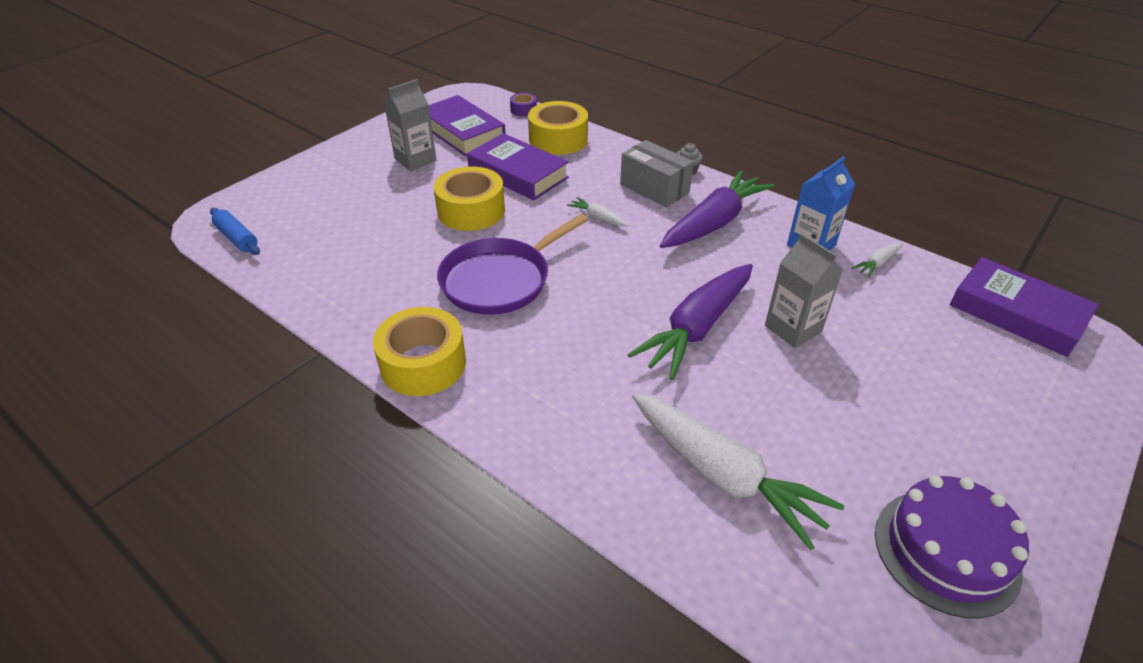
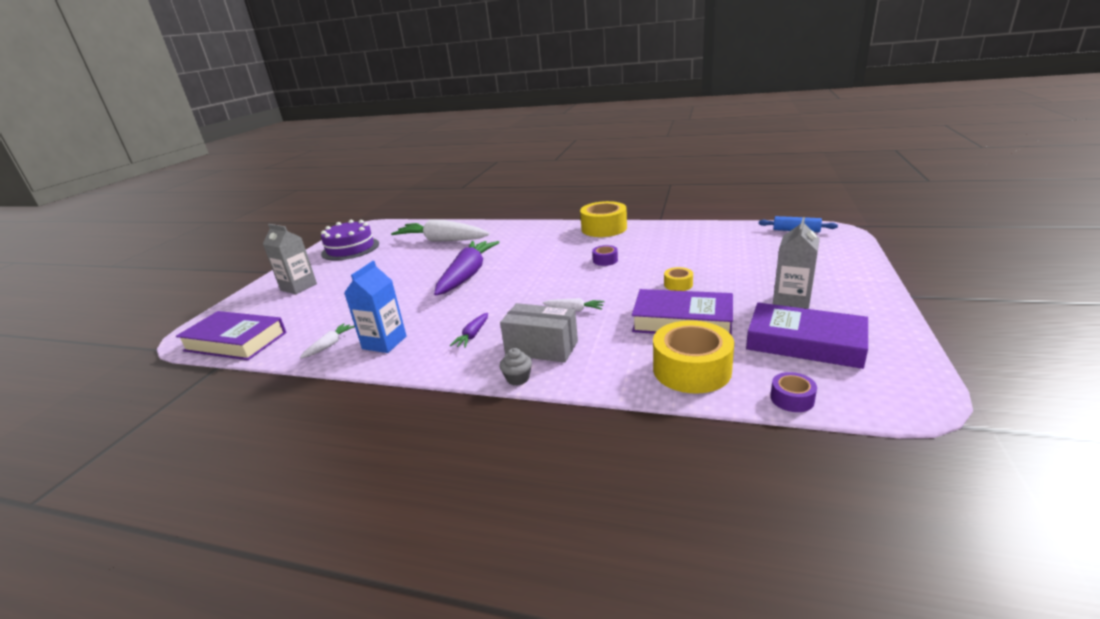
camera: 160 degrees right, 15 degrees down
yellow tape [434,166,505,231] -> yellow tape [664,267,693,291], size x0.48
purple pan [437,214,588,315] -> purple tape [592,245,618,266]
purple carrot [660,170,775,248] -> purple carrot [450,313,488,348], size x0.43
grey carton [765,233,843,348] -> grey carton moved to [263,224,317,294]

